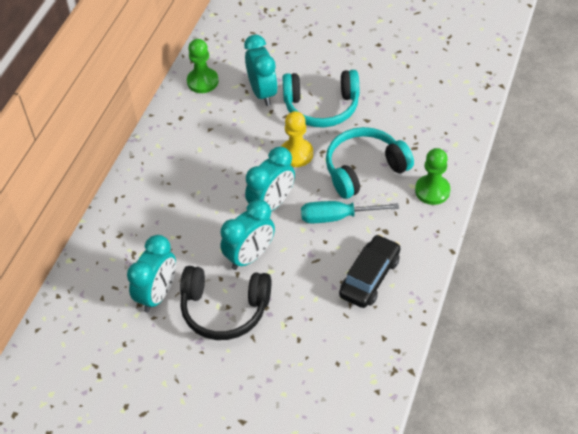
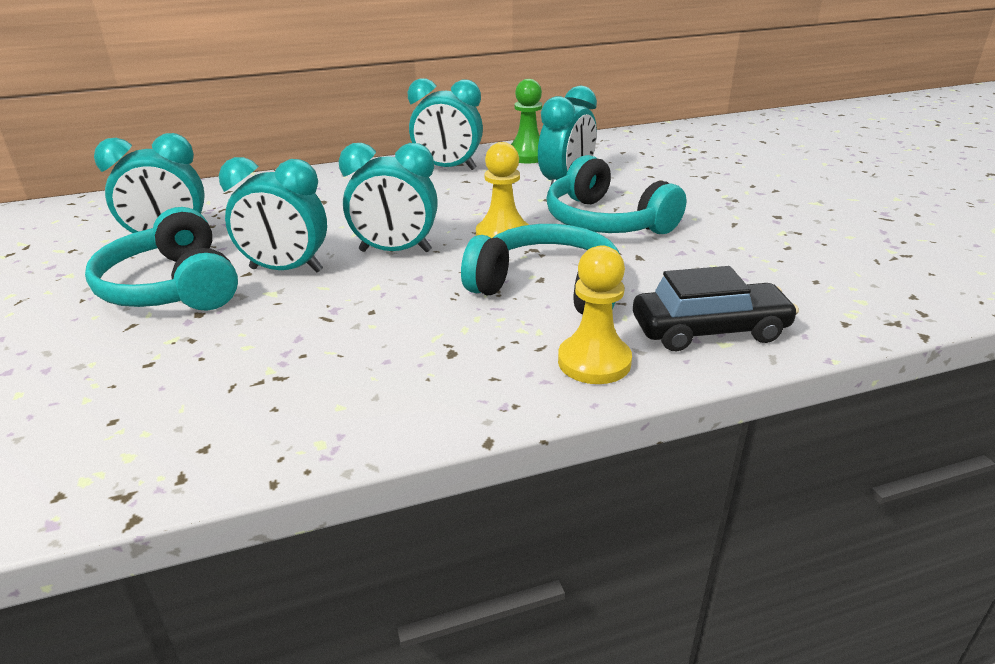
camera: 50 degrees right, 20 degrees down
black headphones [180,266,271,340] -> turquoise headphones [85,207,238,311]
turquoise screwdriver [301,201,399,223] -> none
black car [339,234,400,308] -> black car moved to [633,266,799,351]
green pawn [415,148,450,205] -> yellow pawn [558,245,632,384]
none -> turquoise clock [408,78,483,170]

